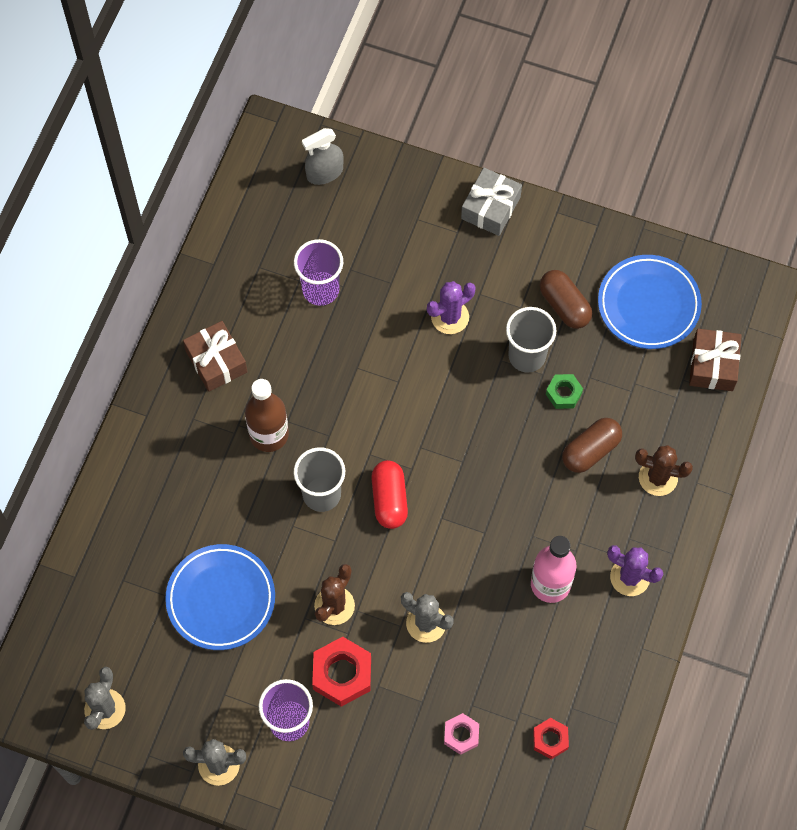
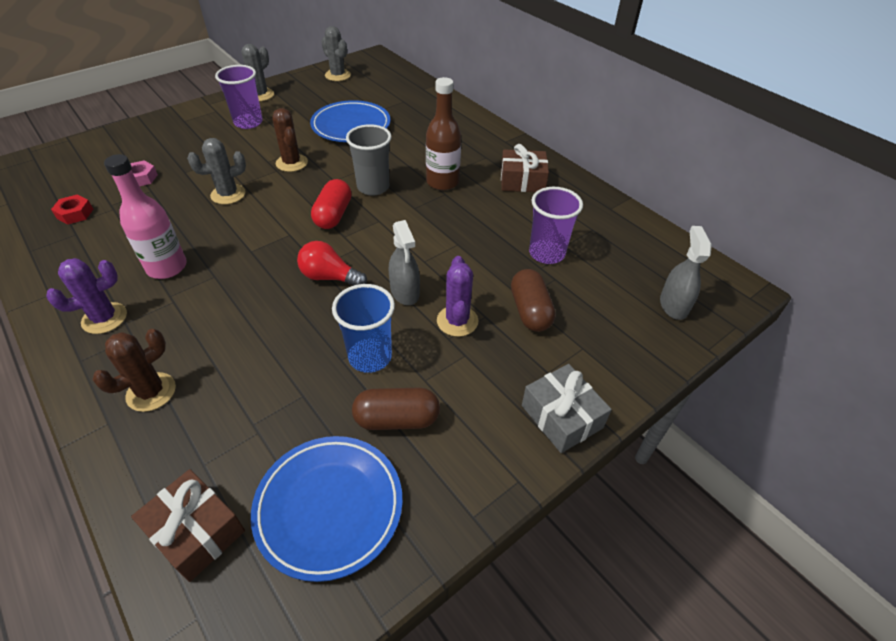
camera: 120 degrees right, 20 degrees down
red nut [312,637,371,707] -> none
red capsule [371,460,408,529] -> red capsule turned 75 degrees clockwise [311,179,352,229]
grey cup [506,307,556,373] -> blue cup [332,284,395,373]
green nut [546,374,583,409] -> none
brown capsule [562,418,622,473] -> brown capsule moved to [511,269,556,332]
none -> red light bulb [297,241,367,286]
none -> grey spray bottle [389,220,420,305]

